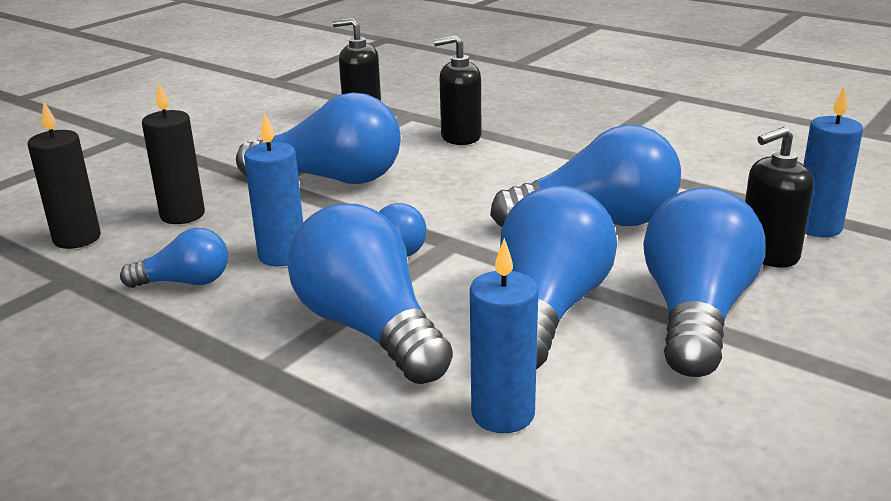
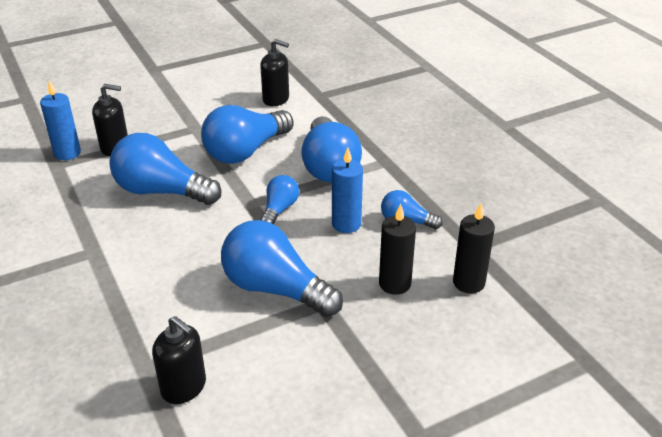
camera: 155 degrees left, 10 degrees up
black soap dispenser [434,35,481,145] -> black soap dispenser moved to [260,39,289,106]
blue candle [470,238,538,433] -> none
blue light bulb [643,187,766,377] -> none

